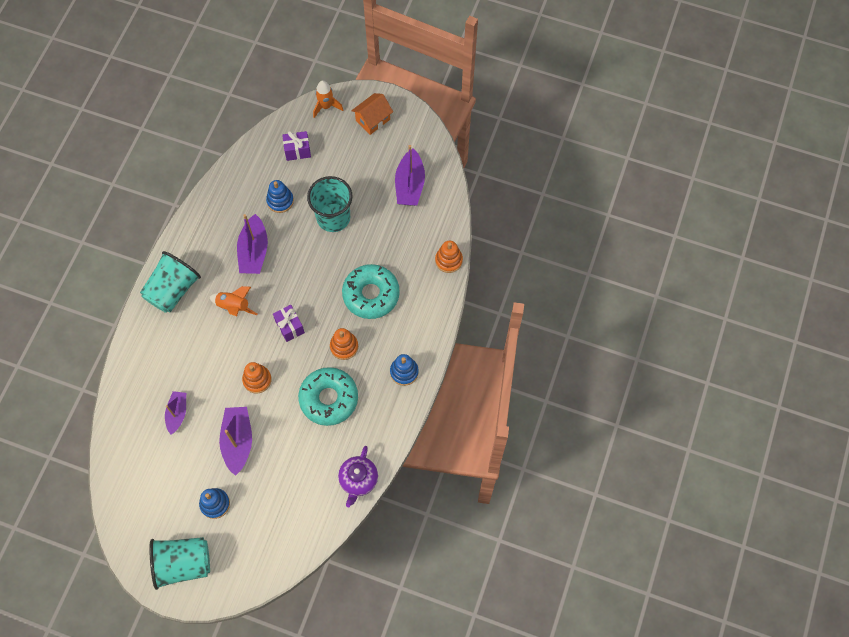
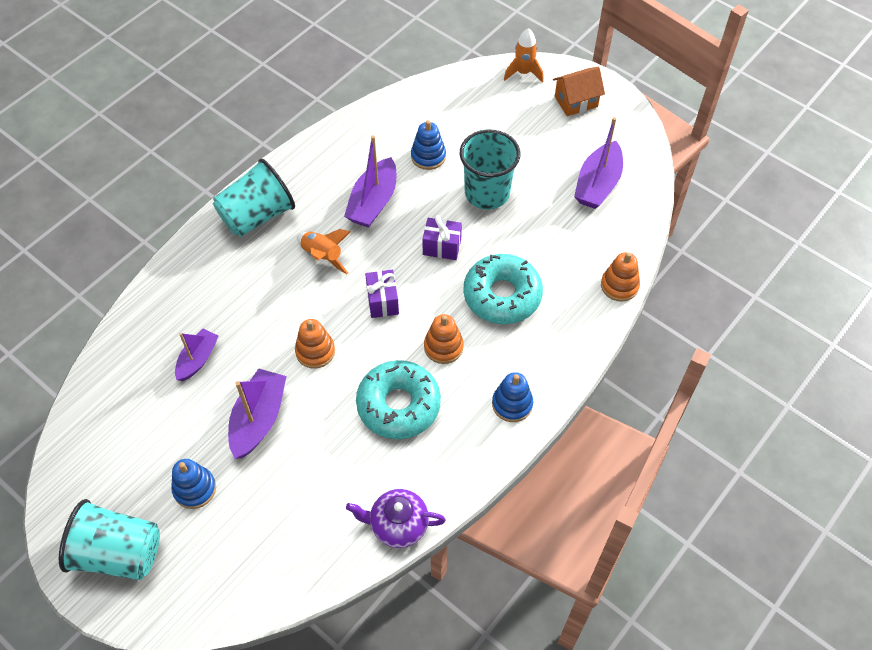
camera: 20 degrees right, 10 degrees down
purple gift [282,131,311,161] -> purple gift moved to [422,215,462,260]
purple teapot [338,446,378,507] -> purple teapot turned 60 degrees clockwise [346,489,446,548]

